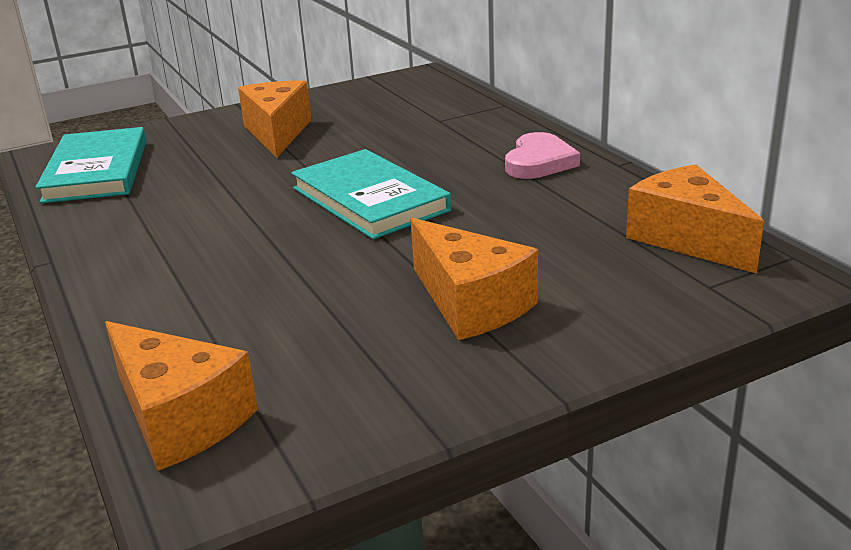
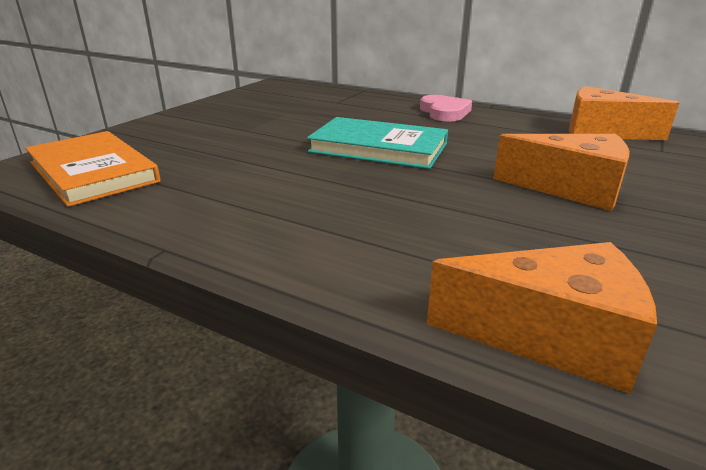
camera: 35 degrees left, 0 degrees up
turquoise book [35,127,146,203] -> orange book [25,131,161,207]
orange cheese [238,81,311,158] -> none

